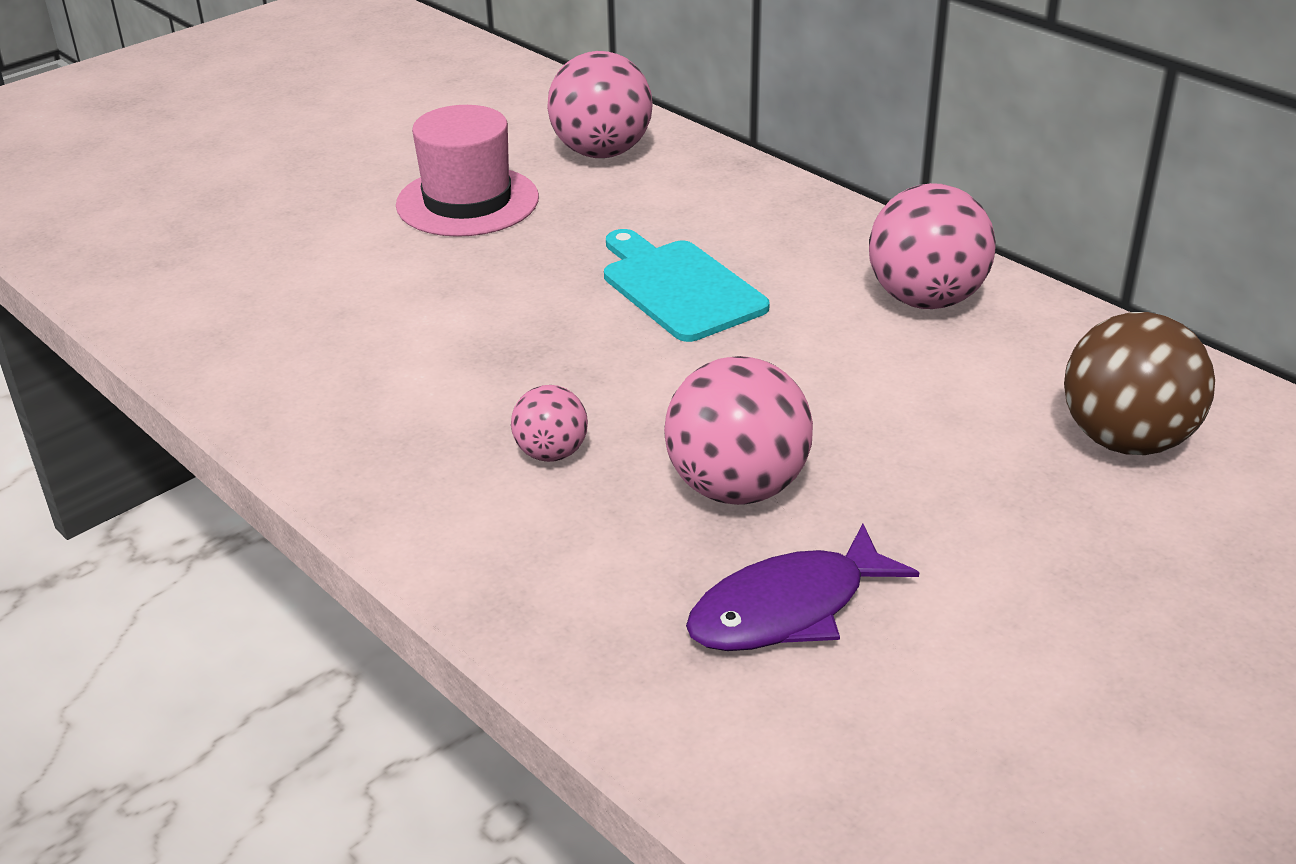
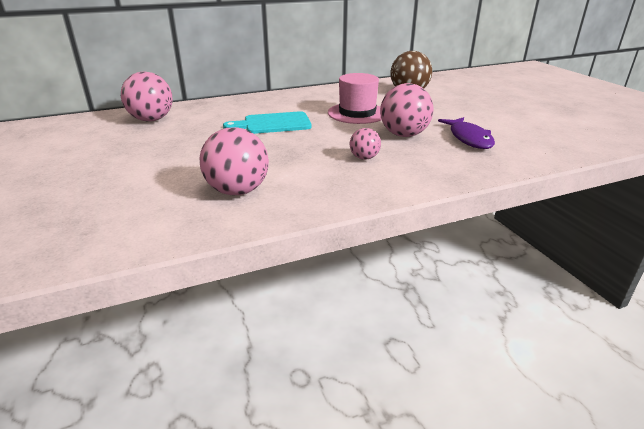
camera: 70 degrees left, 5 degrees down
pink hat [396,105,539,237] -> pink hat moved to [328,73,382,124]
pink ball [869,183,996,309] -> pink ball moved to [200,127,269,195]

